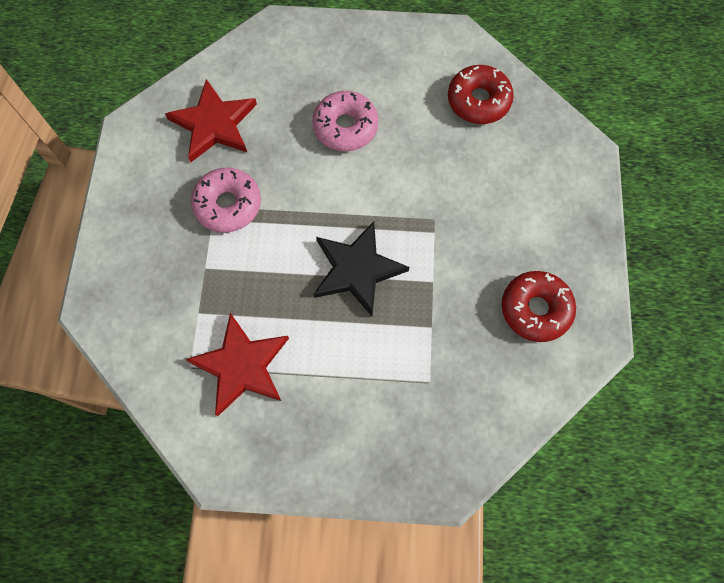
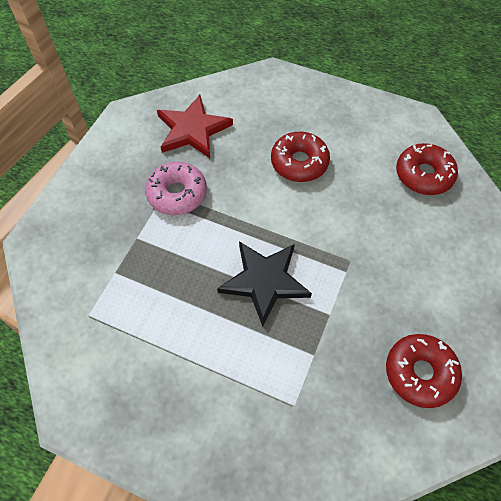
camera: 20 degrees right, 10 degrees down
red star [185,313,289,416] -> none
pink donut [312,91,379,152] -> red donut [271,132,330,182]

